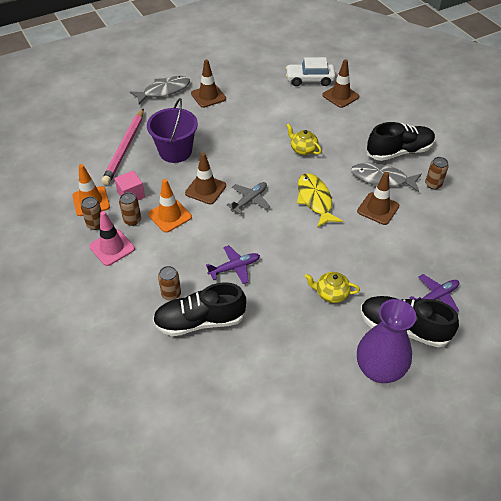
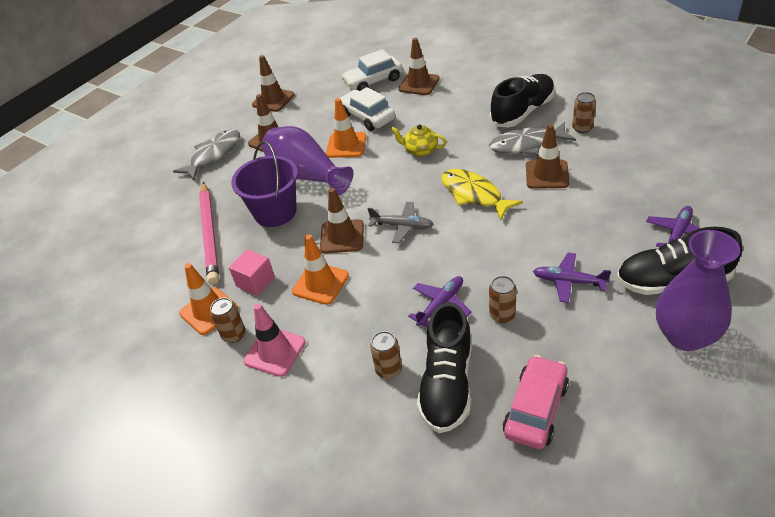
camera: 20 degrees left, 5 degrees down
brown can [119,192,141,226] -> brown can moved to [489,276,517,323]
black shoe [153,282,246,336] -> black shoe turned 45 degrees counterclockwise [417,302,472,433]
grey plane [227,182,270,214] -> grey plane turned 90 degrees clockwise [367,202,434,244]
yellow teapot [305,272,360,303] -> purple plane [533,253,611,303]
none -> brown traffic cone [252,55,294,112]
none -> purple vase [261,126,353,196]
none -> orange traffic cone [326,98,366,158]
none -> white car [340,87,395,131]
none -> pink car [503,355,569,449]

